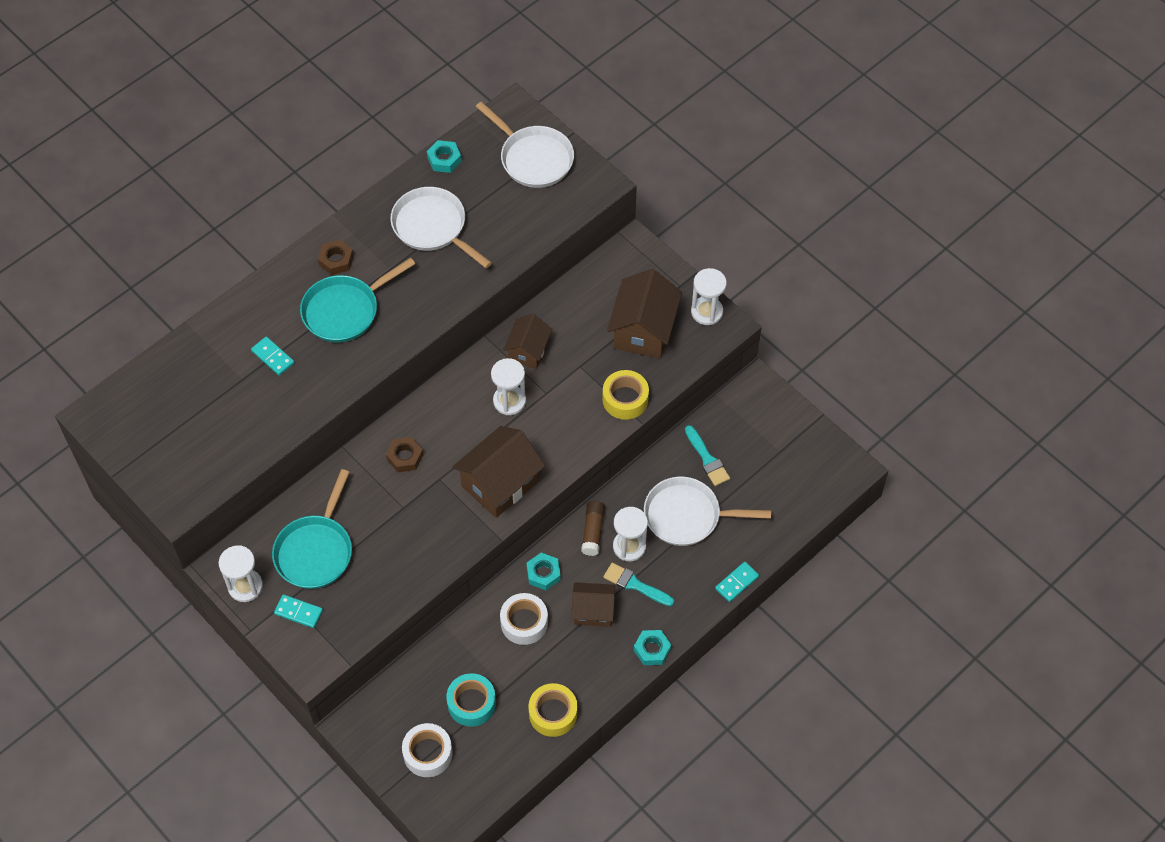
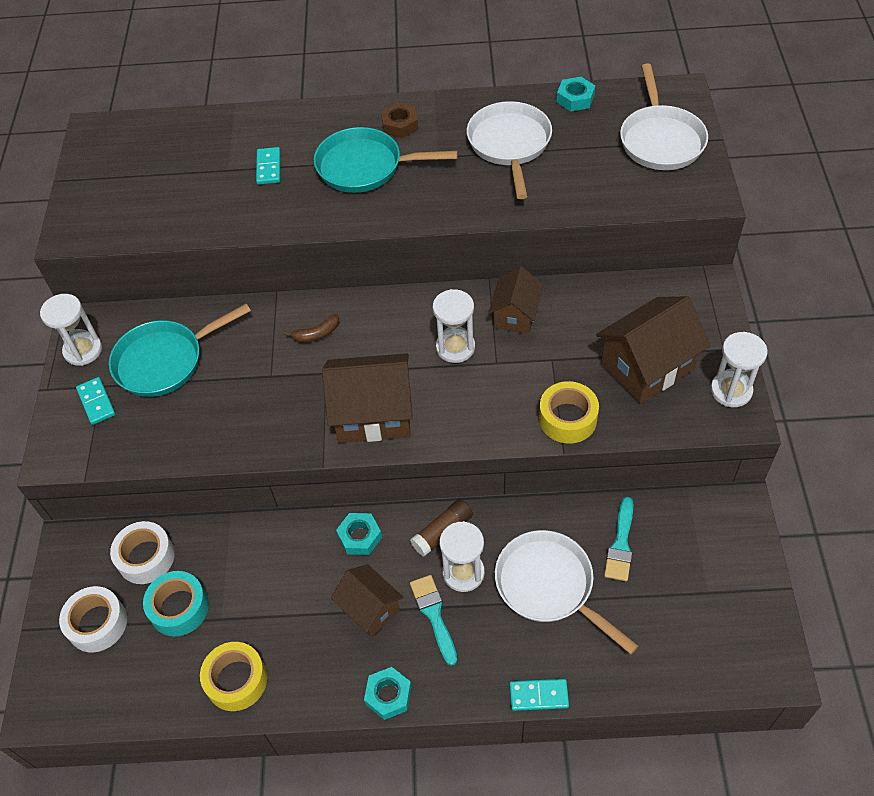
camera: 45 degrees right, 5 degrees down
brown nut [386,437,423,472] -> brown banana [284,314,339,343]
white tape [500,593,548,645] -> white tape moved to [110,521,175,584]
brown house [503,314,552,369] -> brown house turned 45 degrees counterclockwise [489,267,544,334]

